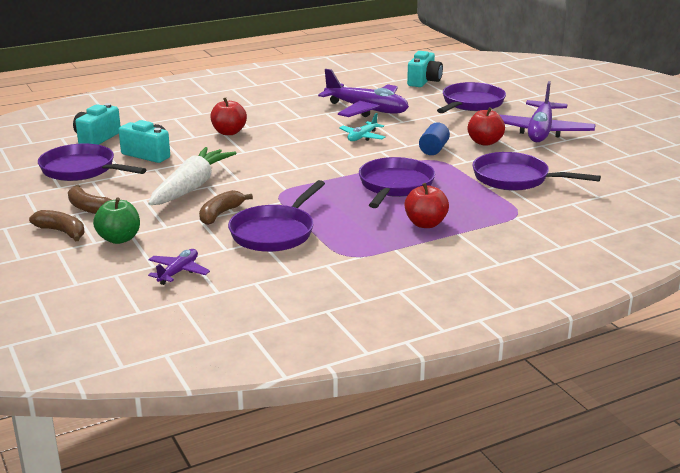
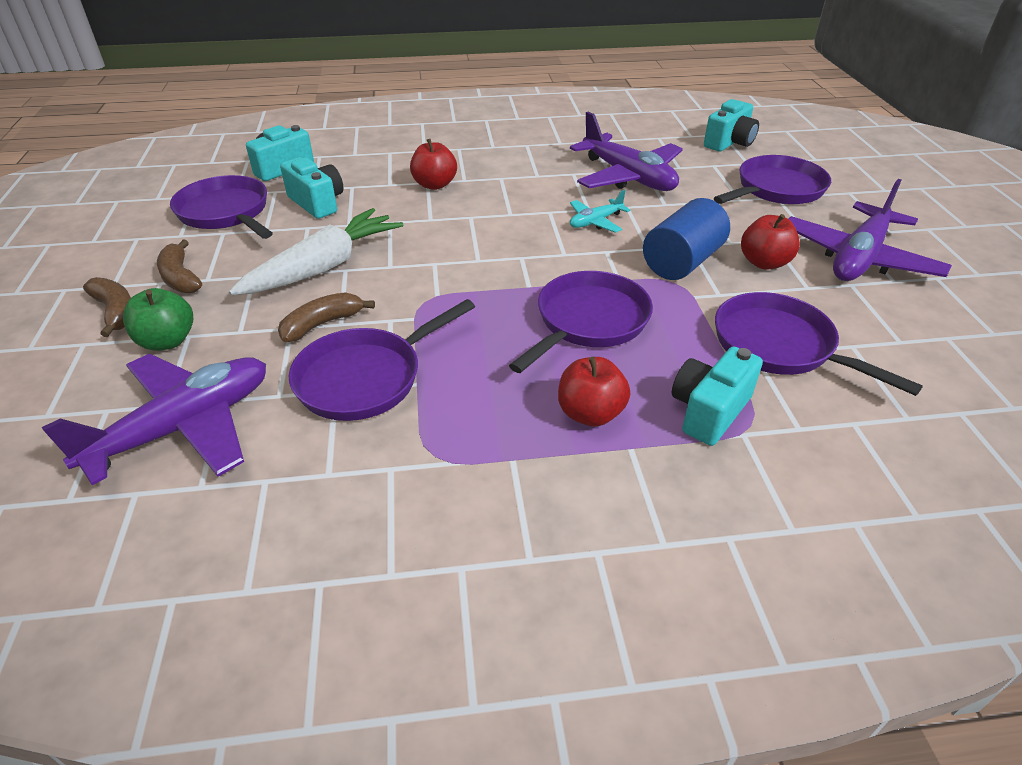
camera: 20 degrees right, 15 degrees up
purple plane [148,249,210,285] -> purple plane [42,354,266,485], size x2.05
blue cylinder [419,122,450,155] -> blue cylinder [643,198,730,280], size x1.62
none -> turquoise camera [672,346,763,446]

